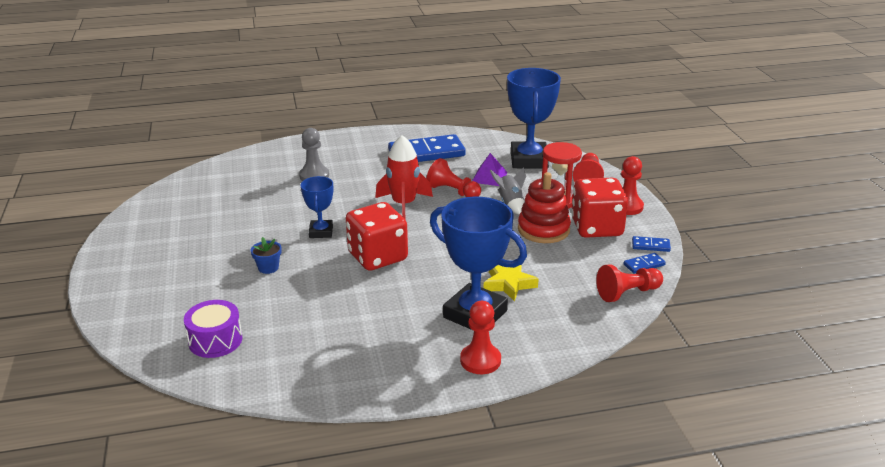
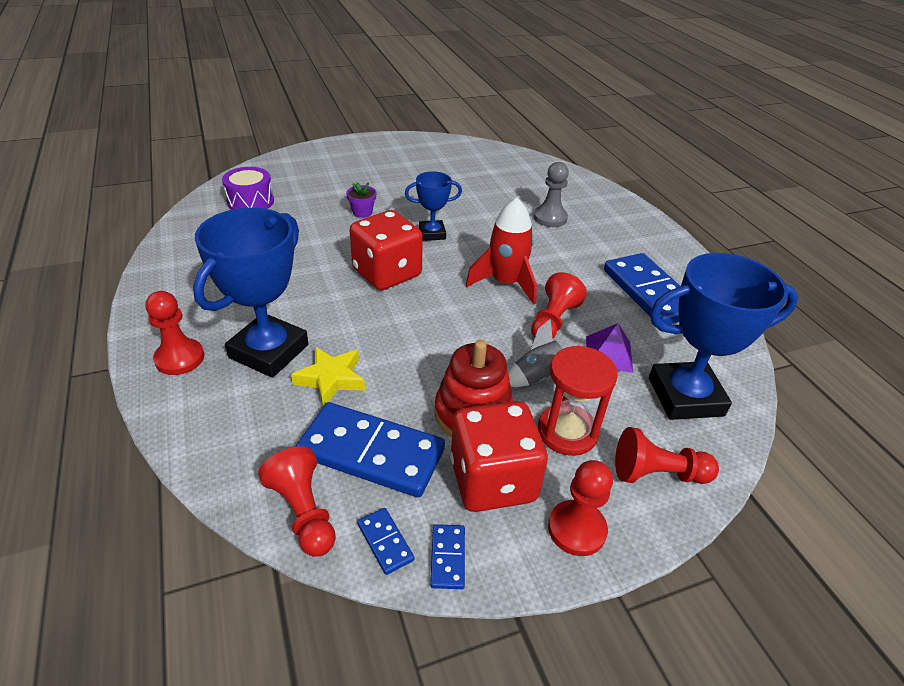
camera: 80 degrees right, 10 degrees up
blue flower pot [251,237,282,274] -> purple flower pot [346,182,376,218]
none -> blue domino [296,402,445,497]

